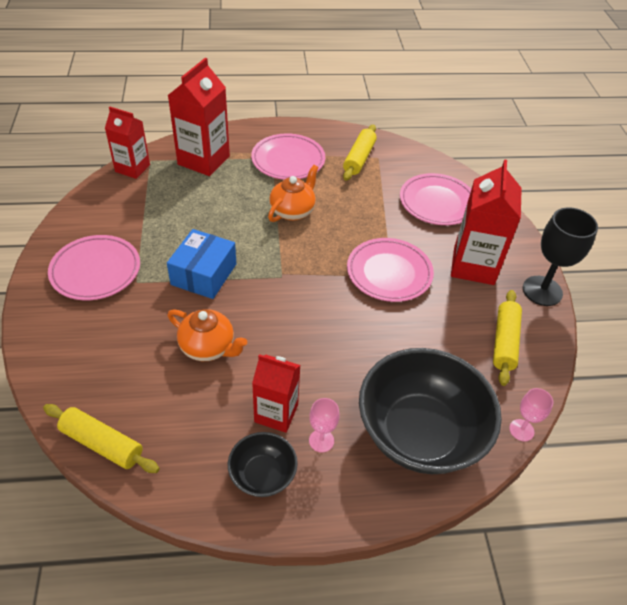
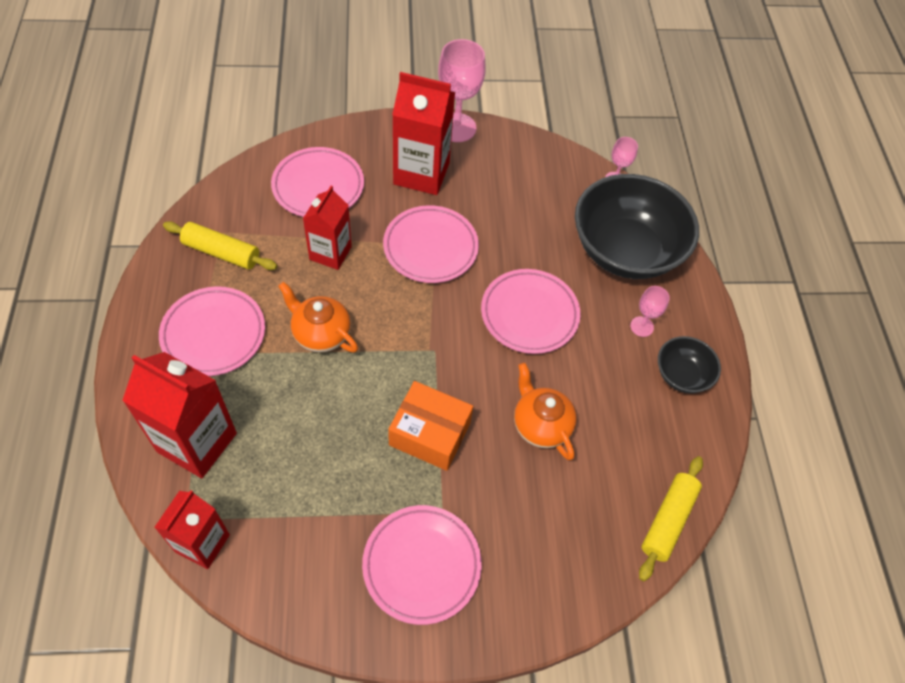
camera: 90 degrees left, 10 degrees up
blue box [167,229,236,299] -> orange box [388,381,473,471]
orange teapot [167,309,247,361] -> orange teapot turned 60 degrees counterclockwise [514,363,576,460]
red carton [252,354,301,433] -> red carton moved to [303,186,352,270]
yellow rolling pin [493,290,522,386] -> none
black goblet [523,207,598,306] -> pink goblet [438,39,486,142]
none -> pink plate [481,269,581,354]

